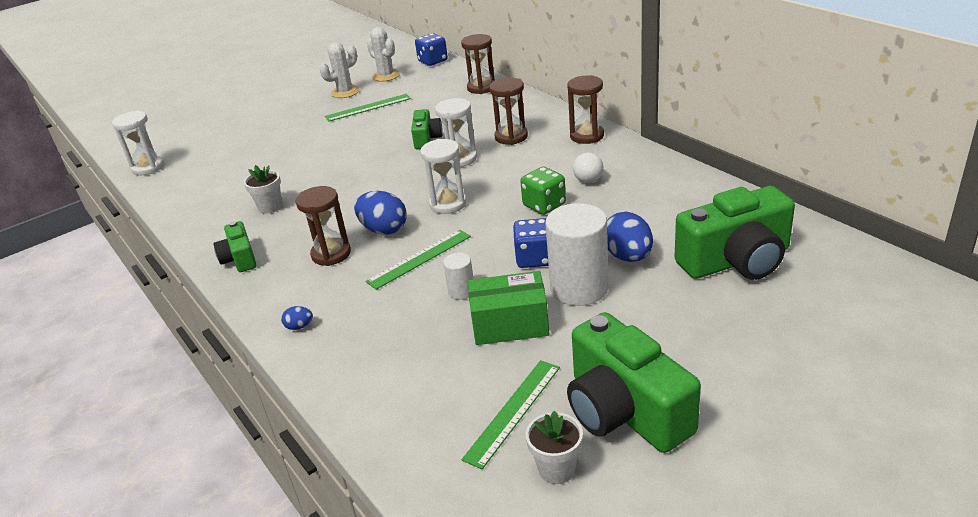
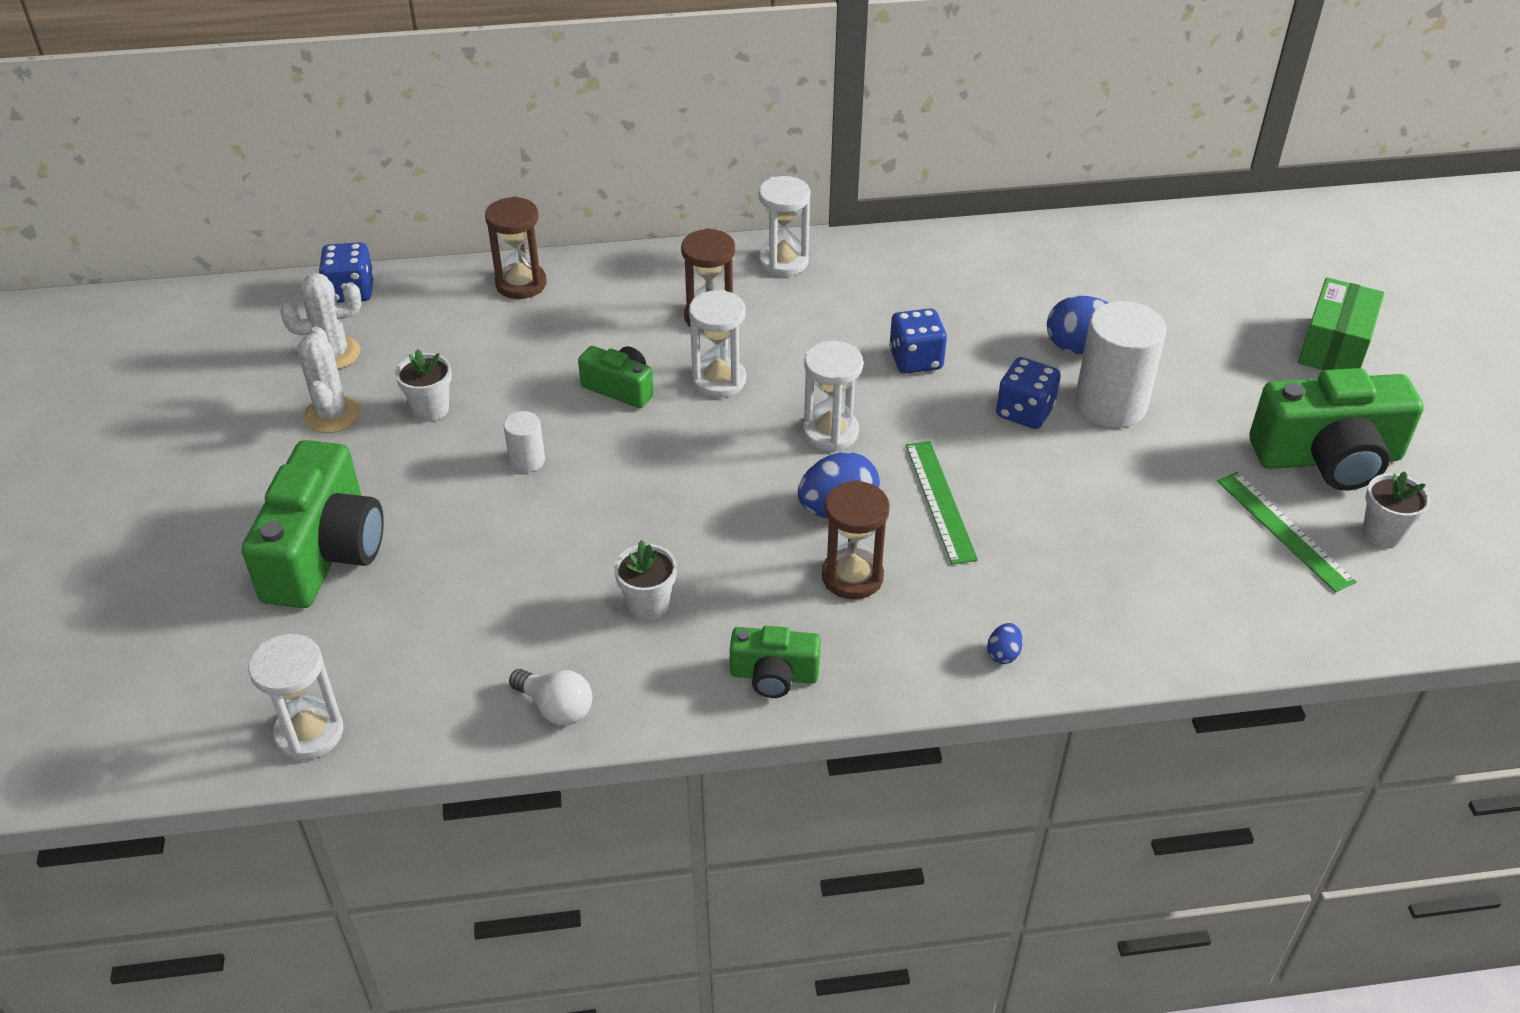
camera: 65 degrees left, 10 degrees up
green ruler [325,94,411,122] -> white flower pot [395,349,452,422]
white cylinder [443,252,474,300] -> white cylinder moved to [504,411,545,472]
green box [468,271,549,345] -> green box moved to [1298,277,1385,371]
green dice [520,167,566,215] -> blue dice [889,308,947,374]
brown hourglass [567,75,604,144] -> white hourglass [758,176,810,277]
white light bulb [573,152,603,183] -> white light bulb moved to [509,669,592,726]
green camera [675,186,795,280] -> green camera moved to [242,440,384,608]

